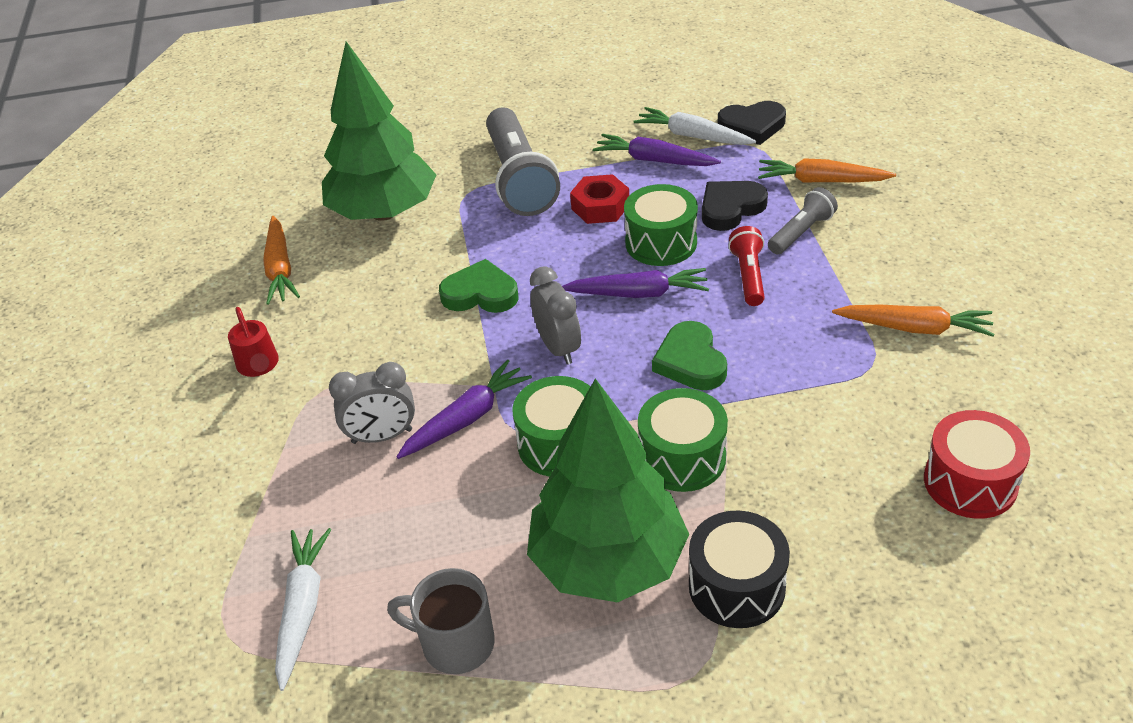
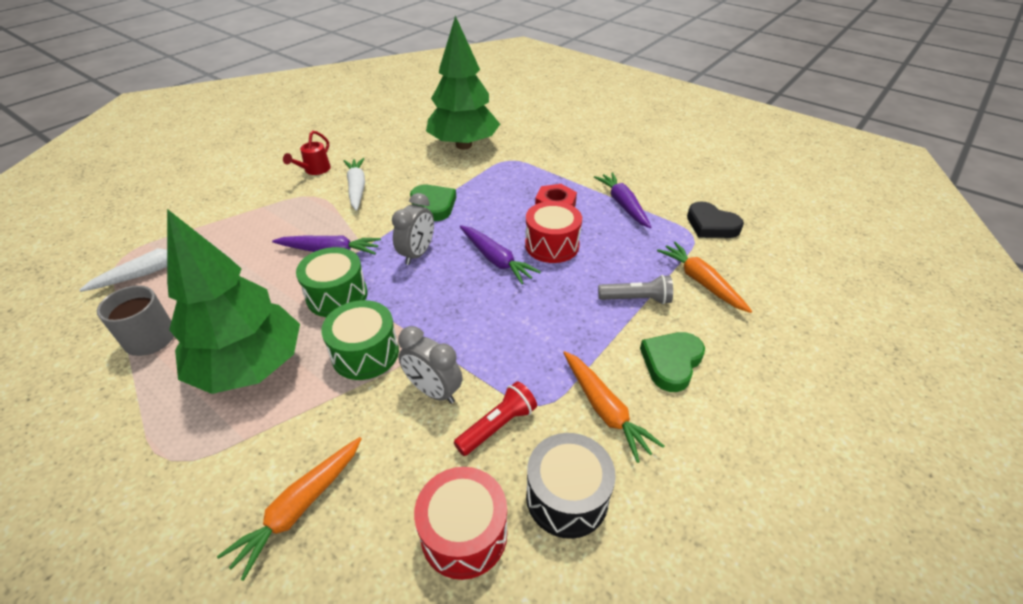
camera: 45 degrees right, 0 degrees up
orange carrot [263,216,300,305] -> orange carrot moved to [217,437,362,581]
grey clock [329,362,415,444] -> grey clock moved to [398,326,462,404]
grey flashlight [486,107,560,216] -> none
green drum [624,184,698,266] -> red drum [525,201,582,263]
white carrot [633,107,756,145] -> white carrot moved to [344,158,365,211]
green heart [652,321,727,390] -> green heart moved to [640,332,705,392]
black drum [689,510,790,628] -> black drum moved to [526,433,616,539]
black heart [702,181,768,231] -> none
red flashlight [728,226,765,306] -> red flashlight moved to [454,381,537,456]

